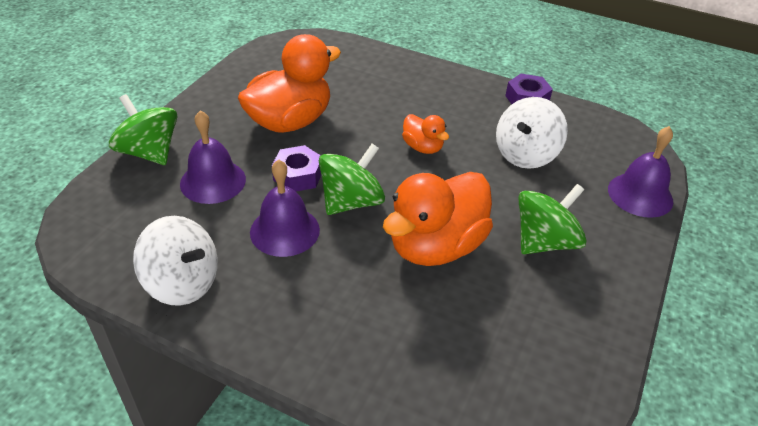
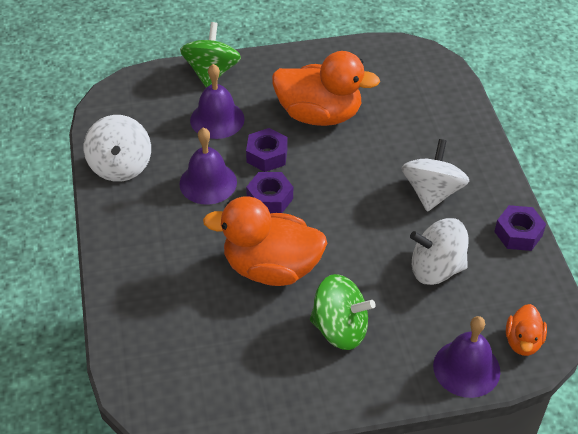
camera: 55 degrees right, 5 degrees up
green spinning top [319,144,385,215] -> purple nut [246,172,293,214]
orange duck [402,114,449,154] -> orange duck moved to [506,304,547,356]
none -> white spinning top [402,139,469,212]

